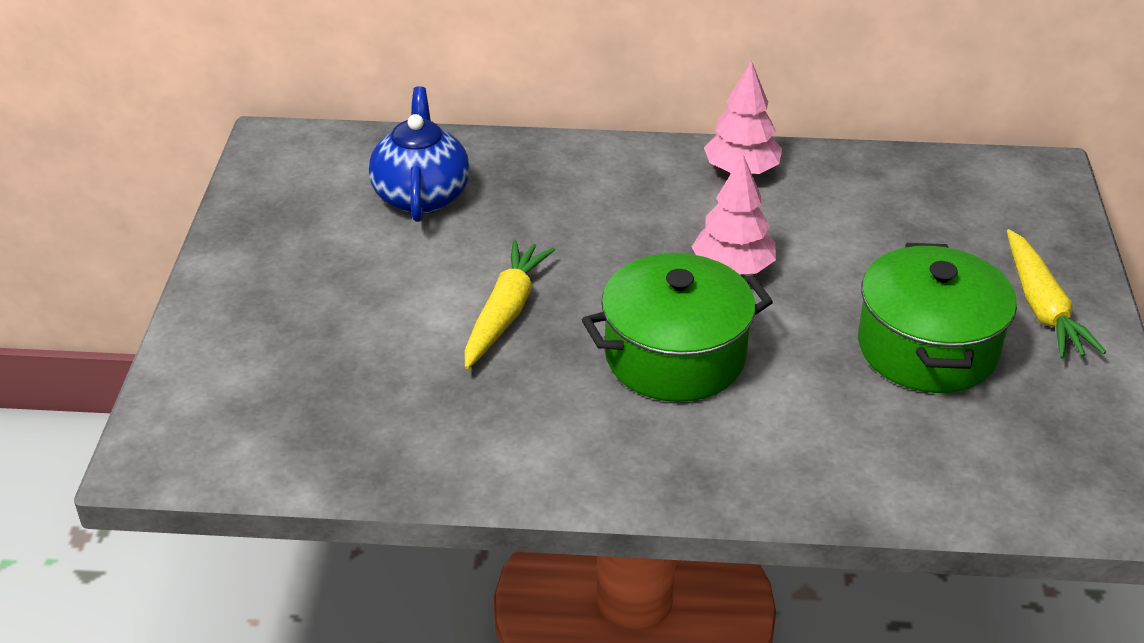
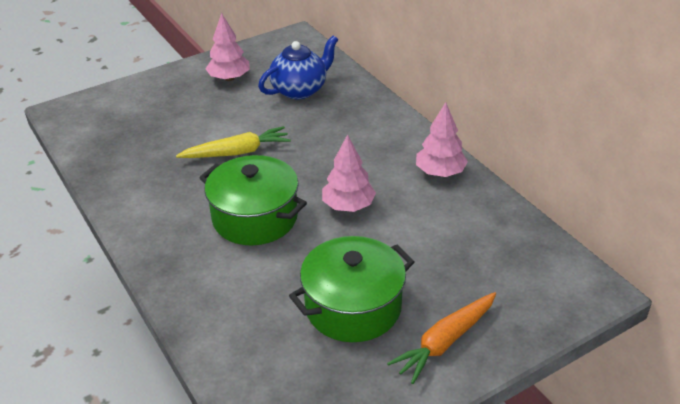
camera: 55 degrees right, 0 degrees up
yellow carrot [1007,229,1106,359] -> orange carrot [387,292,496,384]
none -> pink tree [206,13,250,81]

